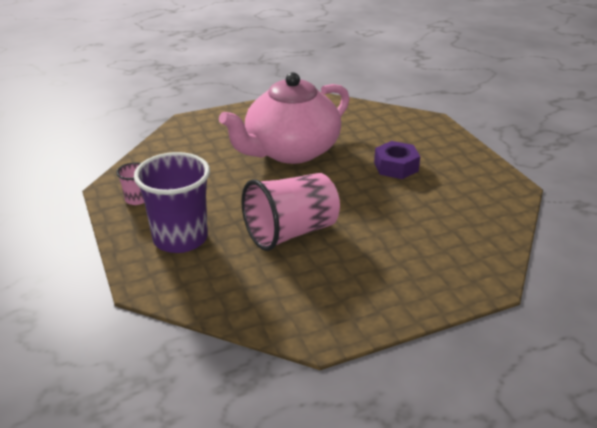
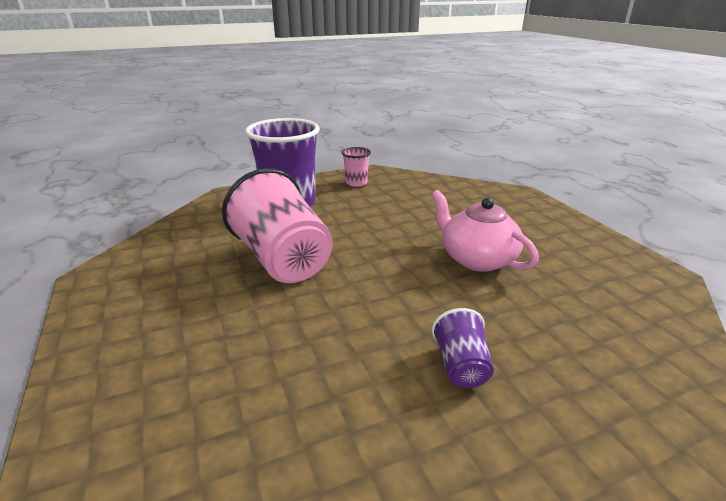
camera: 90 degrees right, 5 degrees down
pink teapot [219,72,350,164] -> pink teapot [432,190,539,272], size x0.56
purple nut [374,141,420,179] -> purple cup [432,308,494,388]

